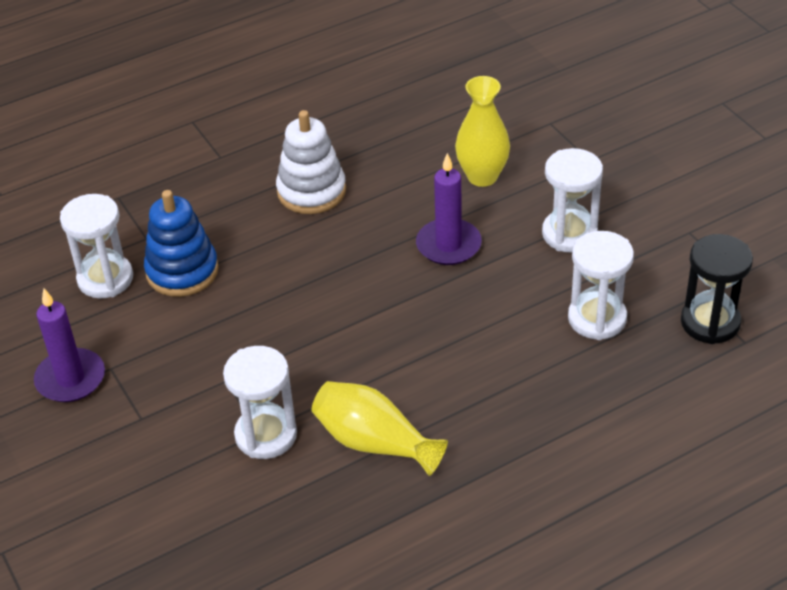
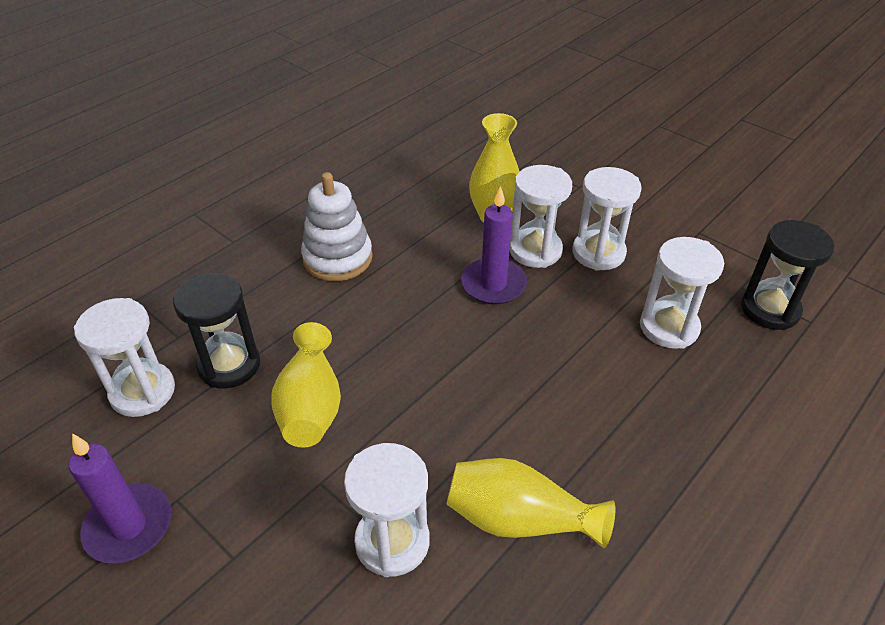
camera: 20 degrees left, 0 degrees up
blue stacking toy [144,190,219,297] -> black hourglass [173,273,260,389]
none -> yellow vase [271,322,341,448]
none -> white hourglass [510,165,572,268]

